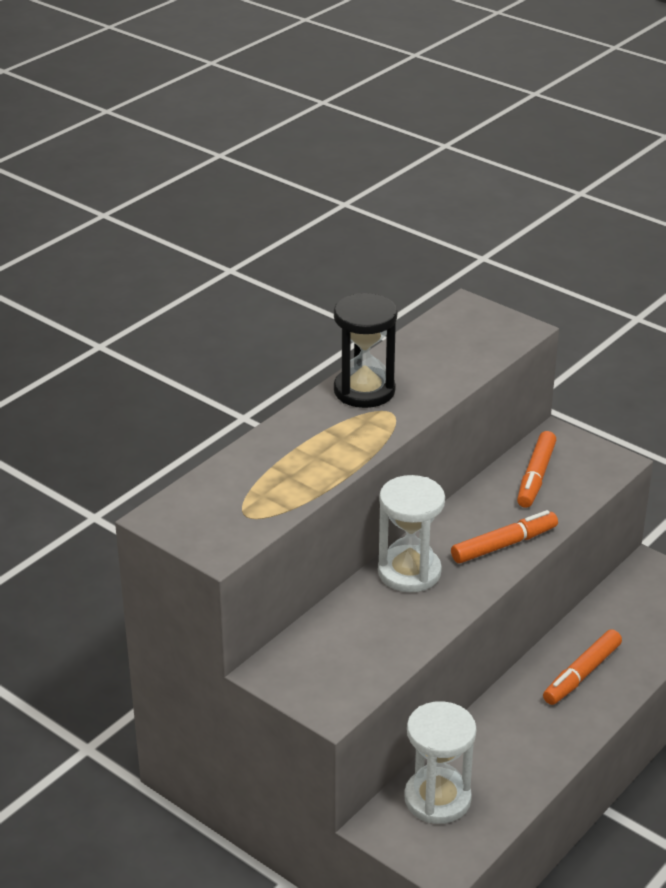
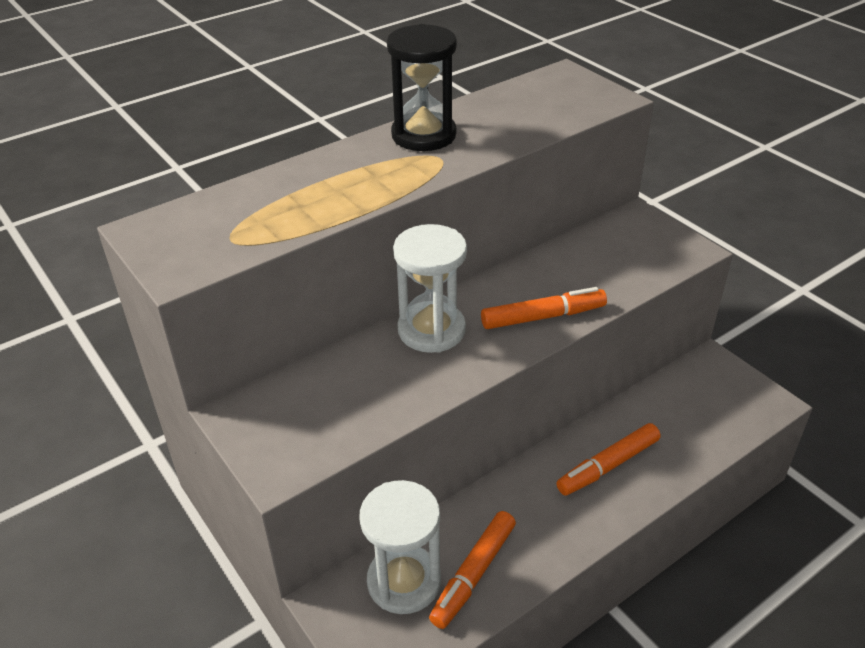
camera: 15 degrees right, 5 degrees up
orange marker [517,431,556,508] -> orange marker moved to [429,511,516,629]

